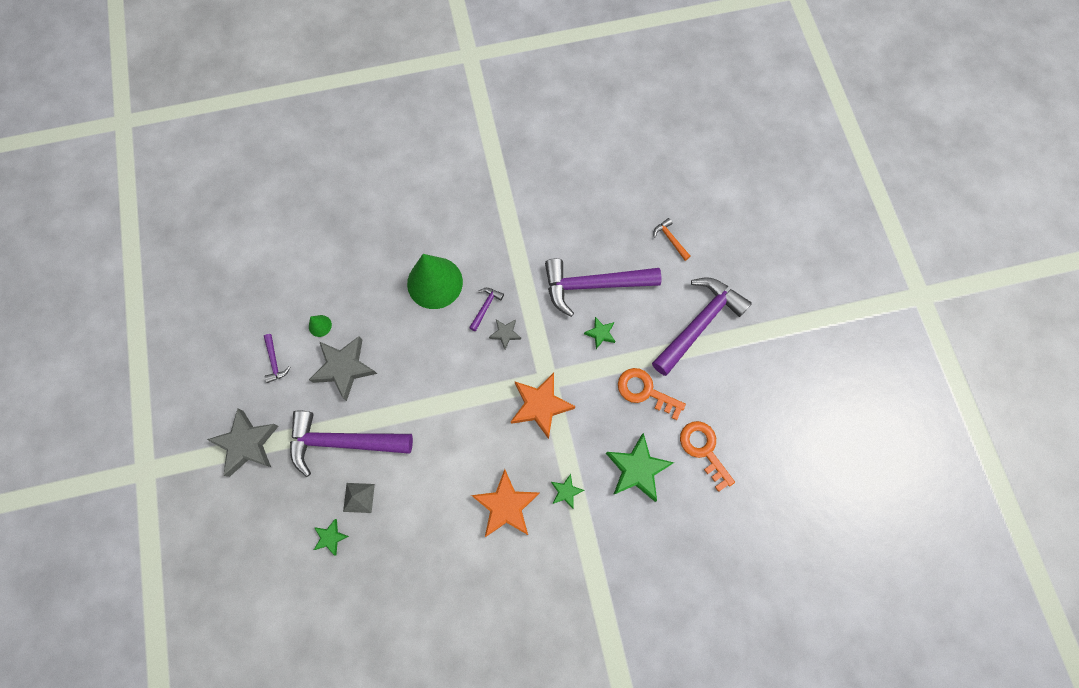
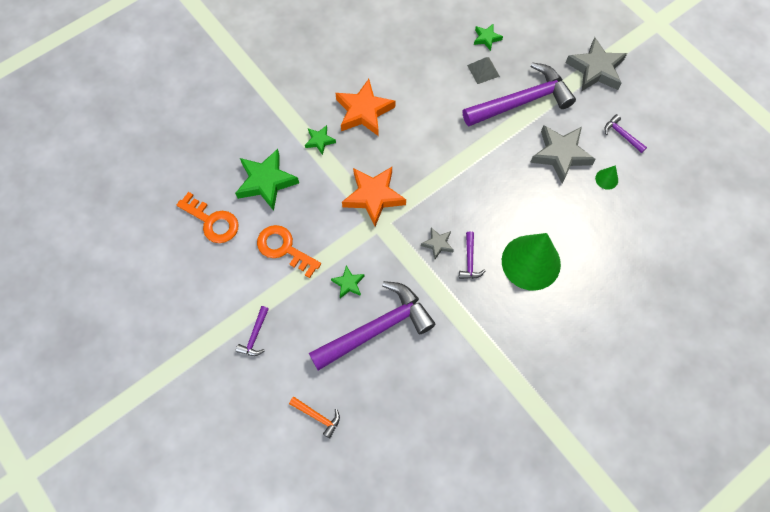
camera: 155 degrees right, 5 degrees down
orange key [618,368,686,420] -> orange key turned 150 degrees counterclockwise [257,225,321,278]
purple hammer [652,277,752,376] -> purple hammer [236,306,269,356], size x0.42

